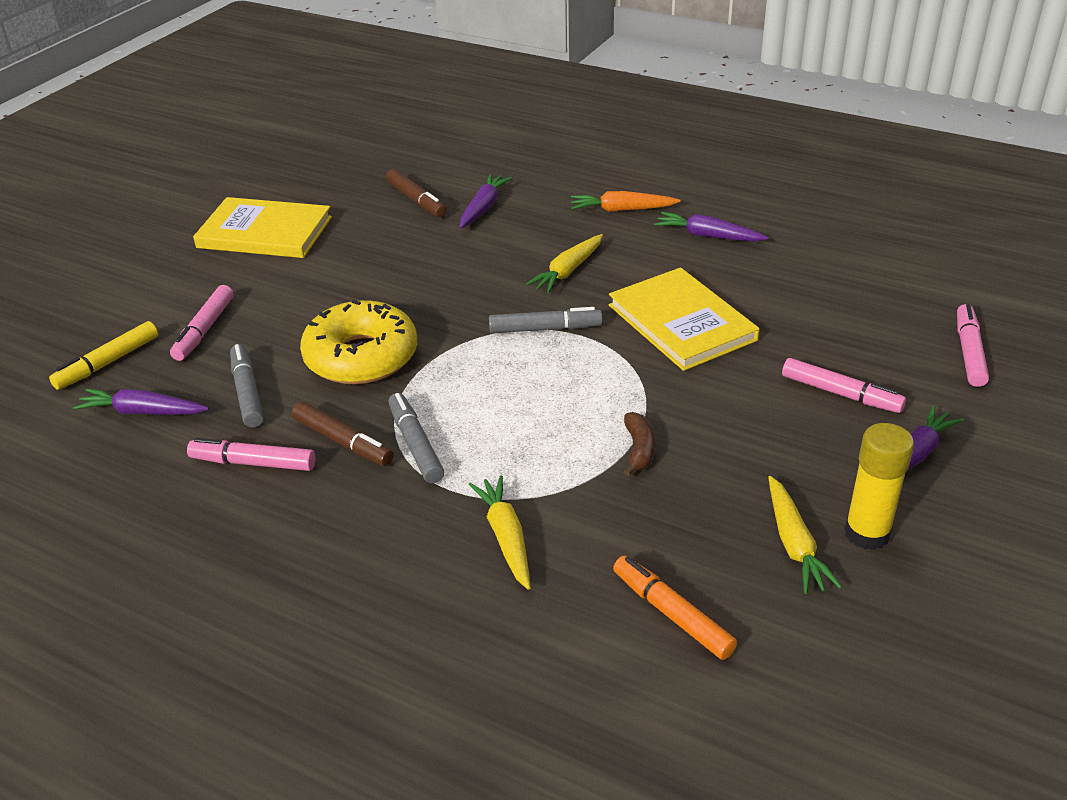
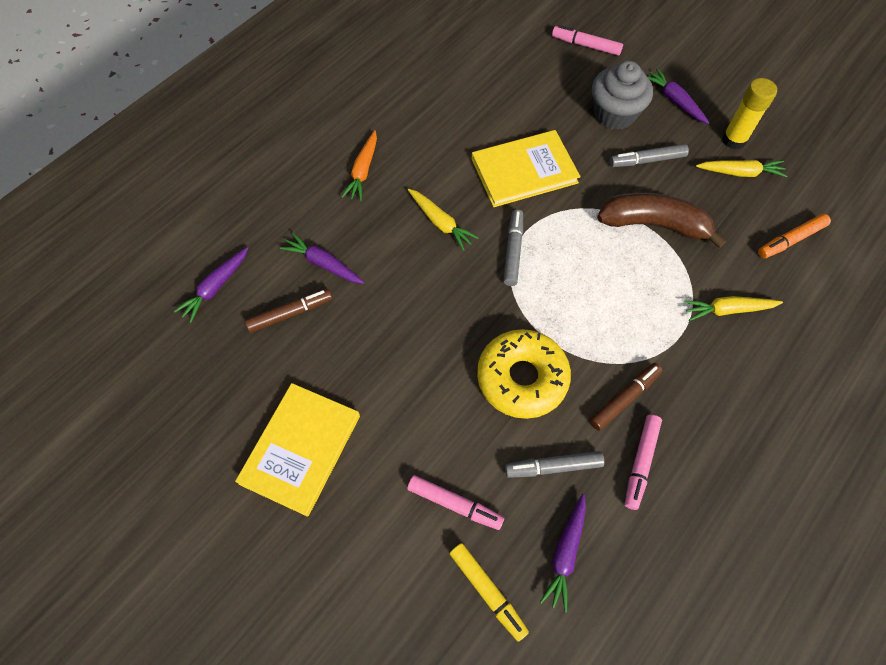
camera: 80 degrees left, 25 degrees up
grey marker [388,393,444,483] -> grey marker moved to [610,144,689,167]
brown banana [624,412,655,476] -> brown banana [597,193,726,248], size x2.18
purple carrot [654,212,769,241] -> purple carrot moved to [174,247,248,323]
pink marker [782,358,906,413] -> grey cupcake [592,61,653,130]

